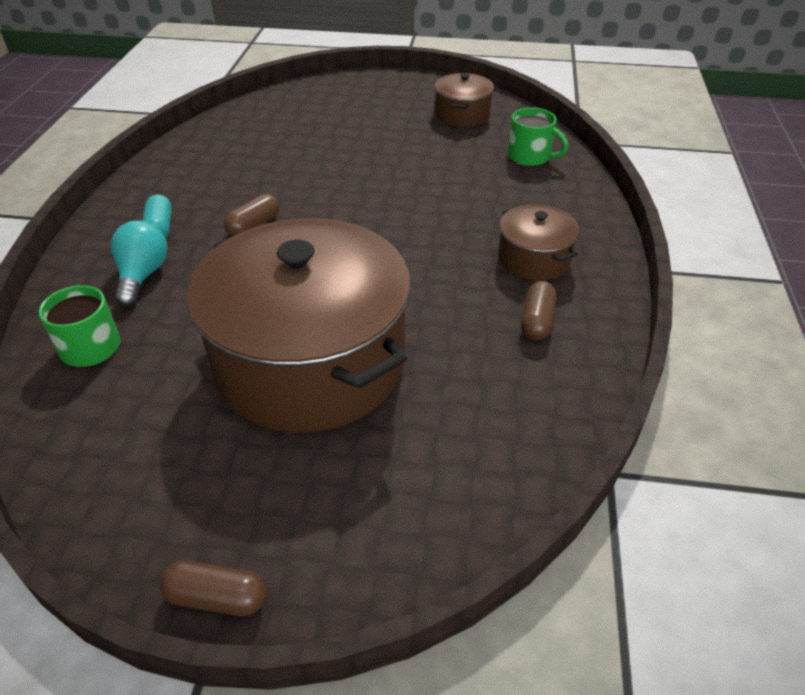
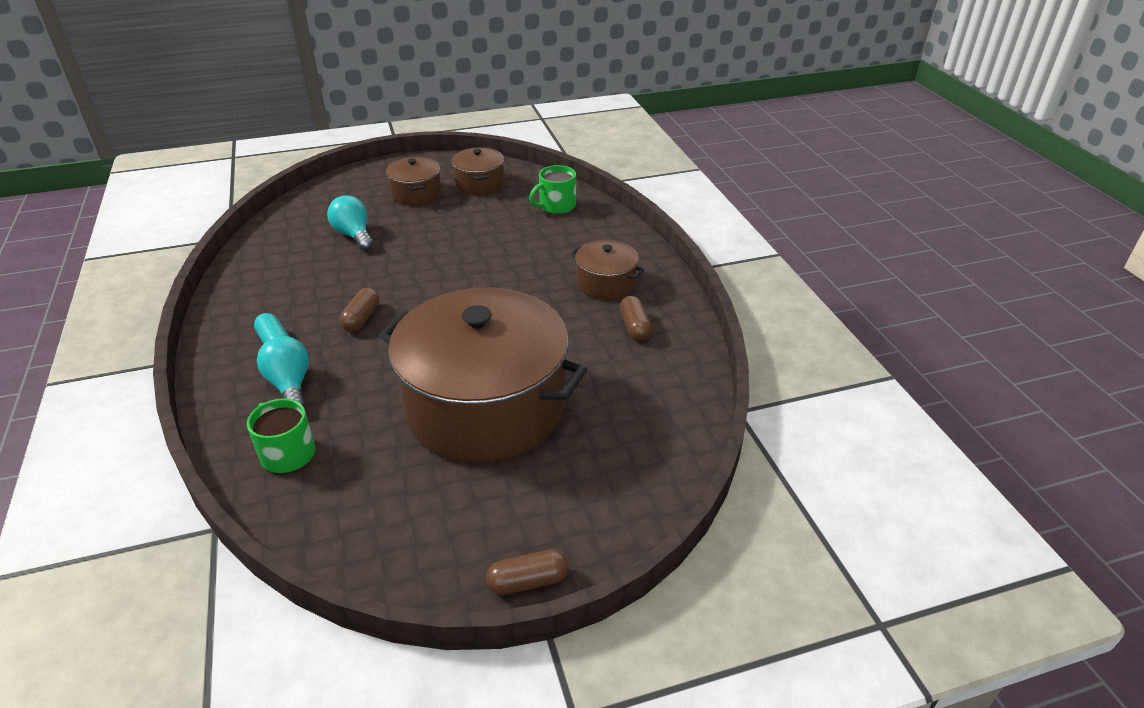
camera: 25 degrees left, 5 degrees down
green mug [508,107,568,166] -> green mug turned 135 degrees clockwise [529,165,576,214]
none -> turquoise light bulb [327,195,373,251]
none -> brown pot [386,157,441,205]

